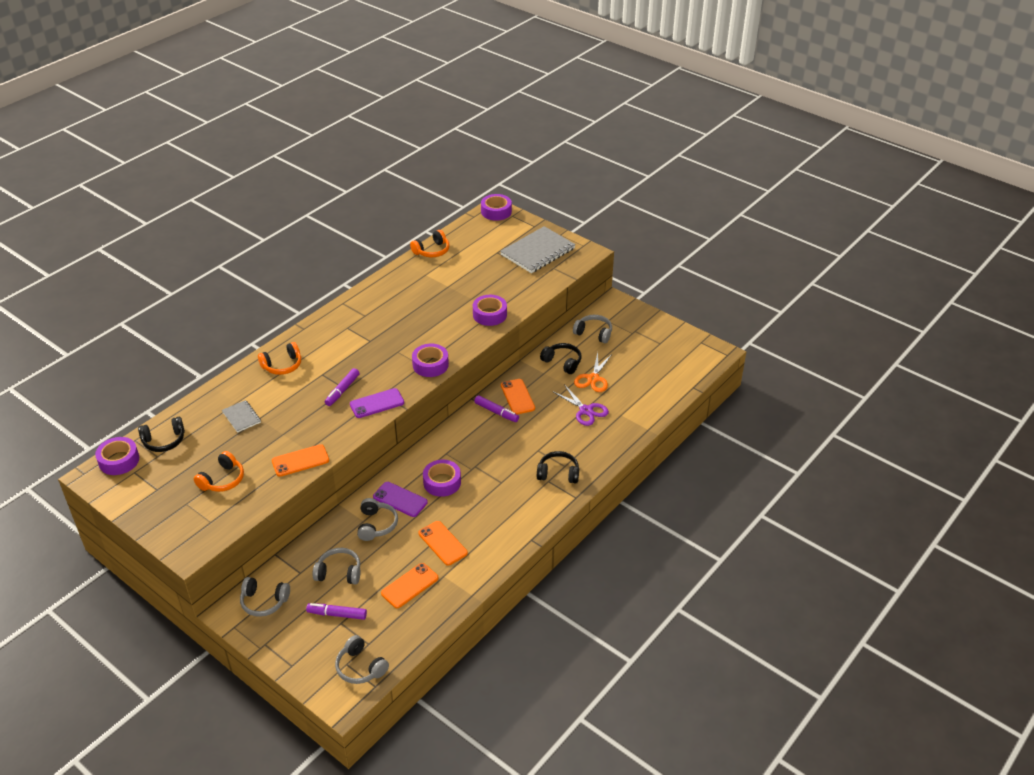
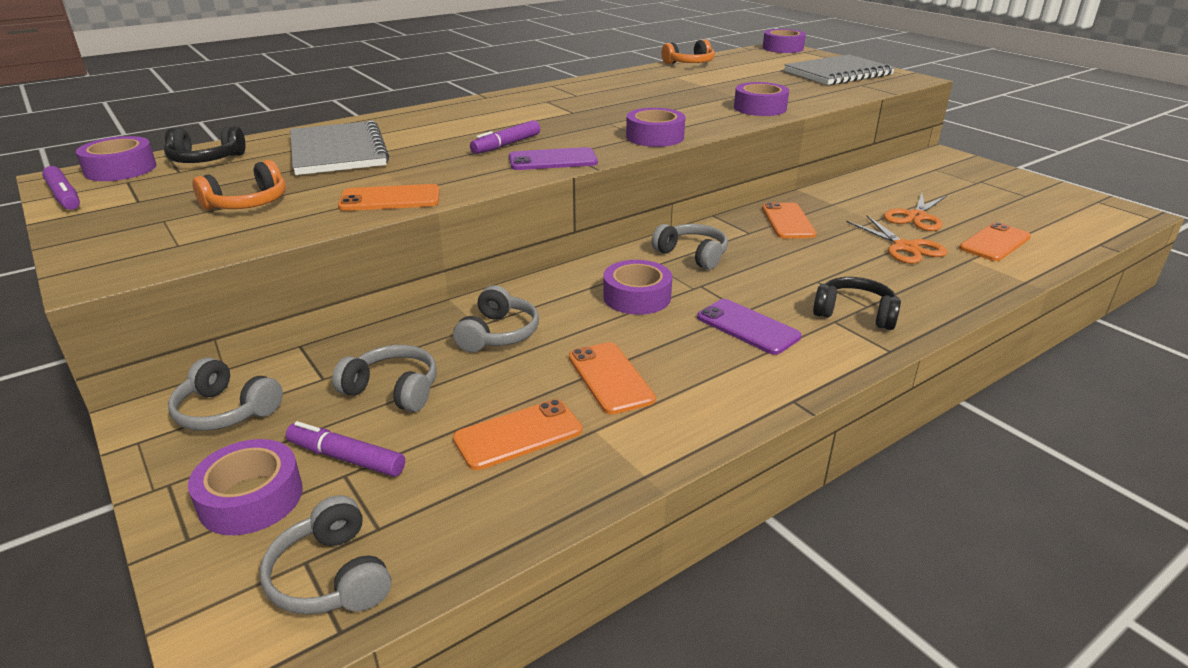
camera: 15 degrees right, 10 degrees down
grey notebook [222,400,261,433] -> grey notebook [290,120,389,175], size x2.02
orange headphones [258,342,301,375] -> none
purple phone [373,482,428,517] -> purple phone moved to [697,299,801,355]
purple marker [474,395,519,422] -> purple marker moved to [42,166,80,210]
black headphones [540,343,582,374] -> none
purple scissors [552,384,609,426] -> orange scissors [846,216,948,264]
grey headphones [573,315,612,343] -> grey headphones moved to [651,224,728,270]
none -> purple tape [188,439,303,535]
none -> orange phone [959,222,1031,261]

